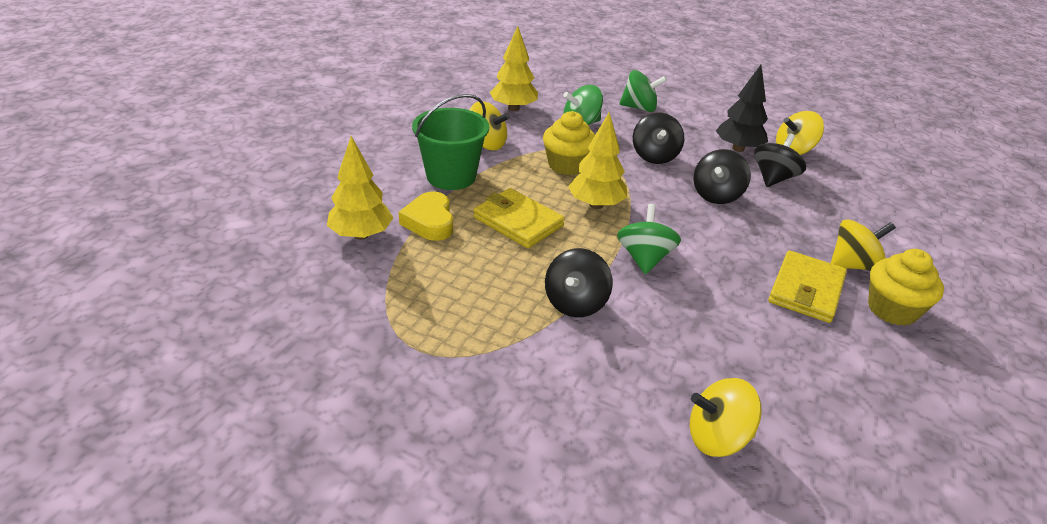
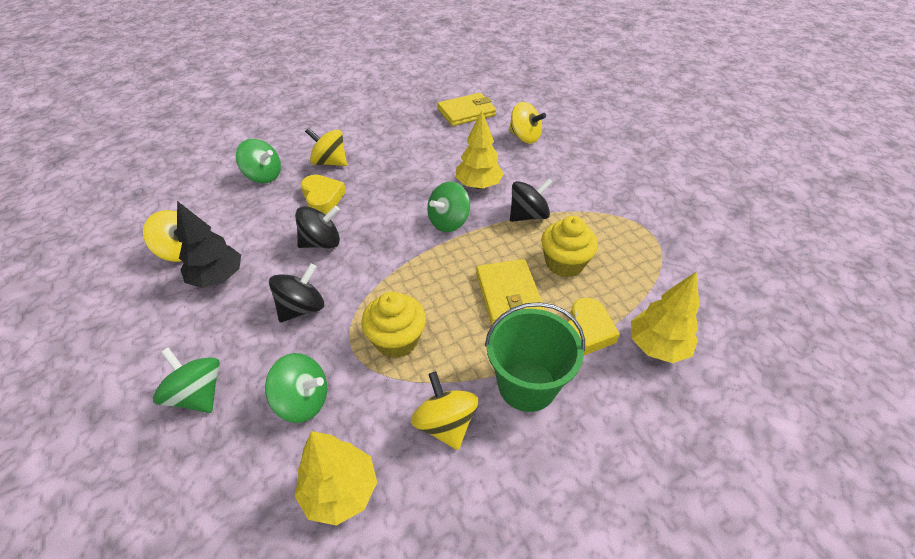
camera: 140 degrees left, 10 degrees up
yellow tree [568,112,627,209] -> yellow tree moved to [456,110,504,189]
black spinning top [754,133,806,187] -> none
yellow wallet [769,250,847,323] -> yellow wallet moved to [438,93,496,126]
yellow cupcake [868,249,944,326] -> yellow cupcake moved to [541,216,598,277]
none -> green spinning top [236,139,281,183]
none -> yellow heart [301,175,346,214]

